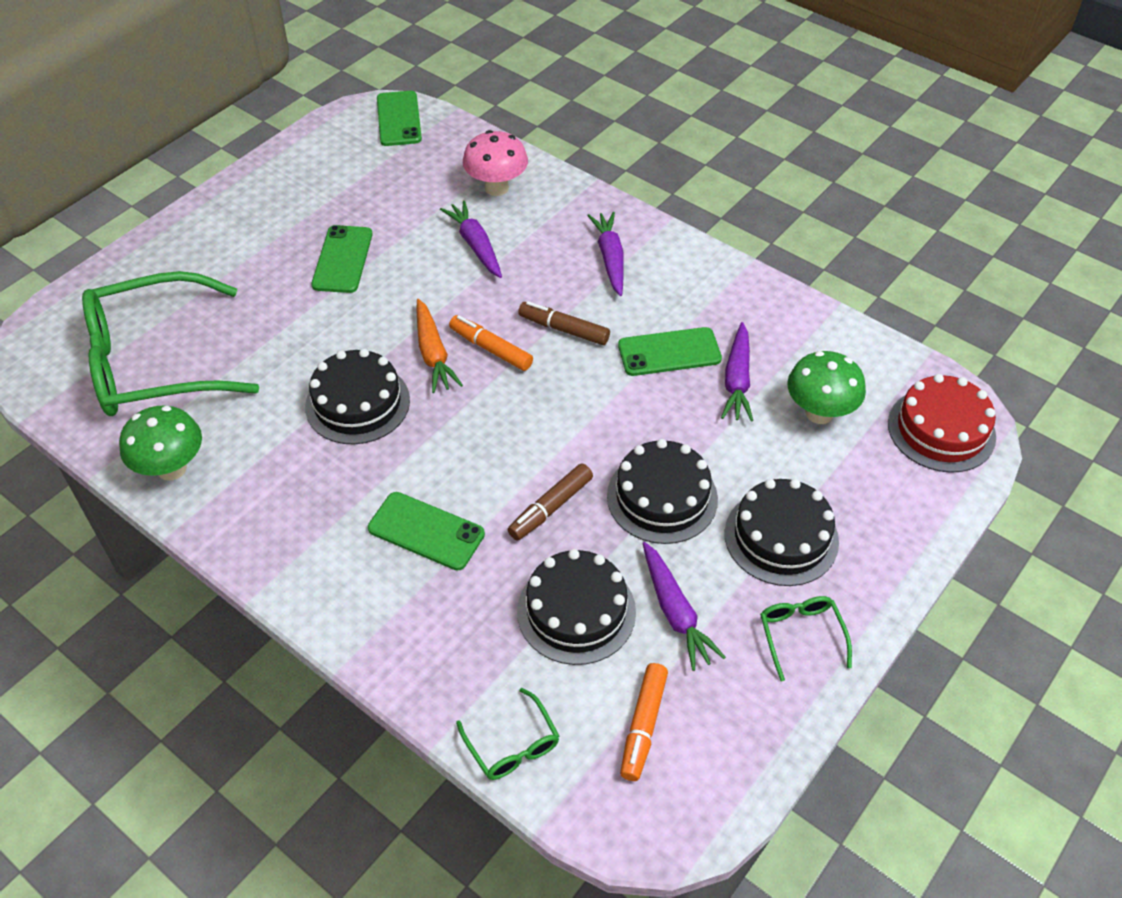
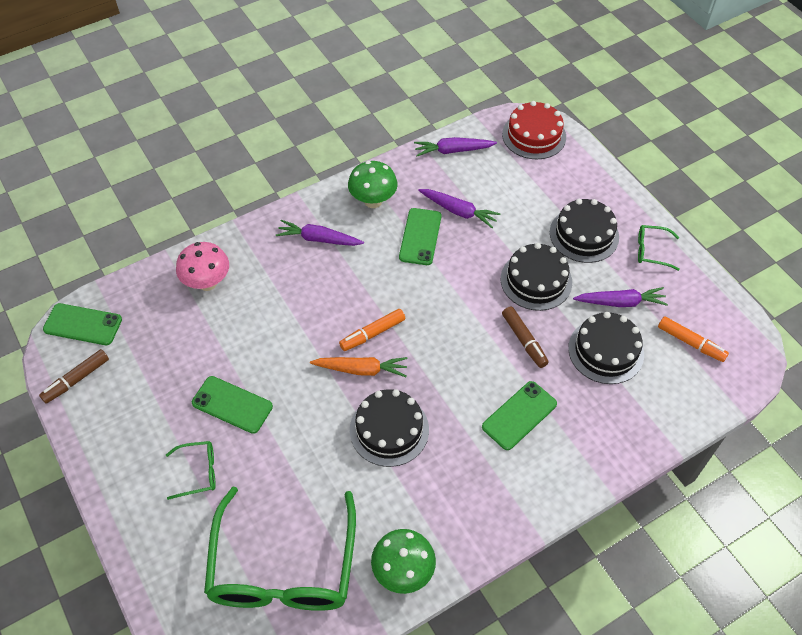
camera: 70 degrees left, 5 degrees up
purple carrot [440,200,502,278] -> purple carrot moved to [414,137,497,156]
green glasses [456,688,559,780] -> green glasses moved to [166,441,216,500]
brown marker [518,301,610,345] -> brown marker moved to [39,349,109,403]
green mushroom [787,351,866,424] -> green mushroom moved to [348,161,398,208]

